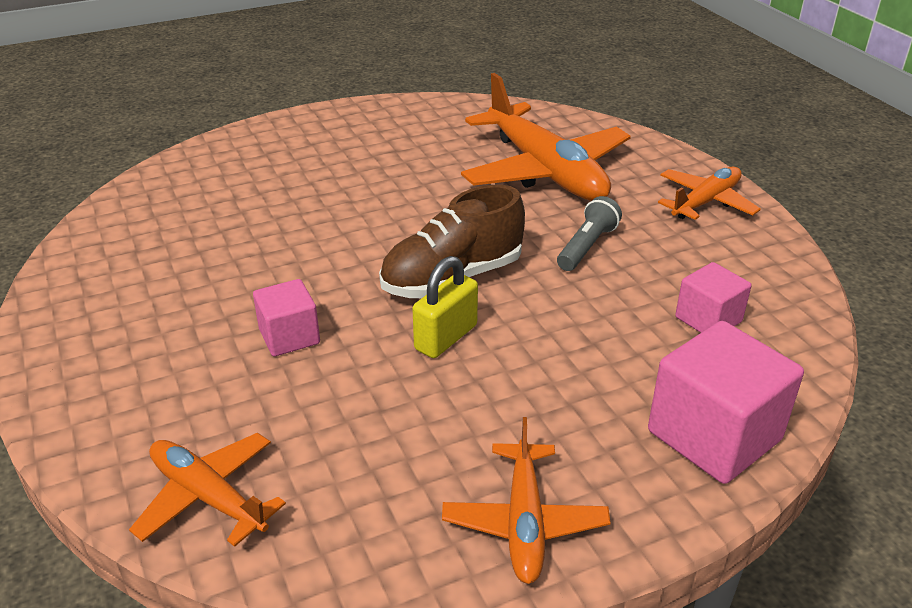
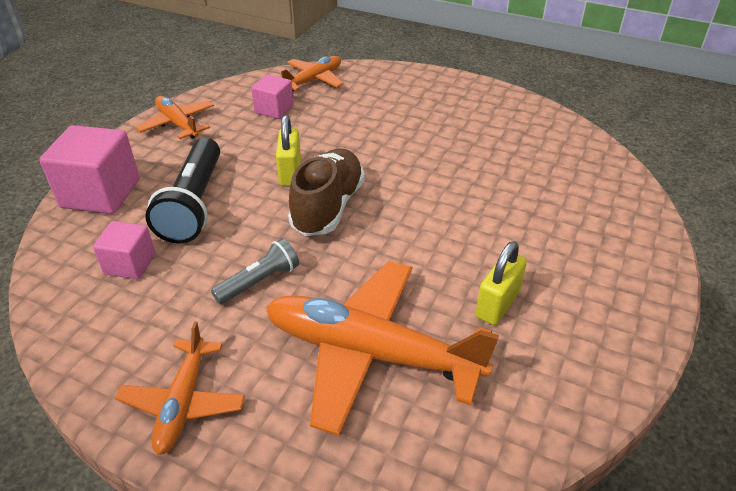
camera: 140 degrees right, 5 degrees up
orange plane [129,433,286,547] -> orange plane turned 45 degrees counterclockwise [281,56,344,91]
pink cube [253,279,320,356] -> pink cube moved to [251,74,294,119]
grey flashlight [557,196,622,271] -> grey flashlight turned 120 degrees counterclockwise [211,238,299,304]
none -> black flashlight [145,138,220,244]
none -> yellow padlock [476,241,527,325]

